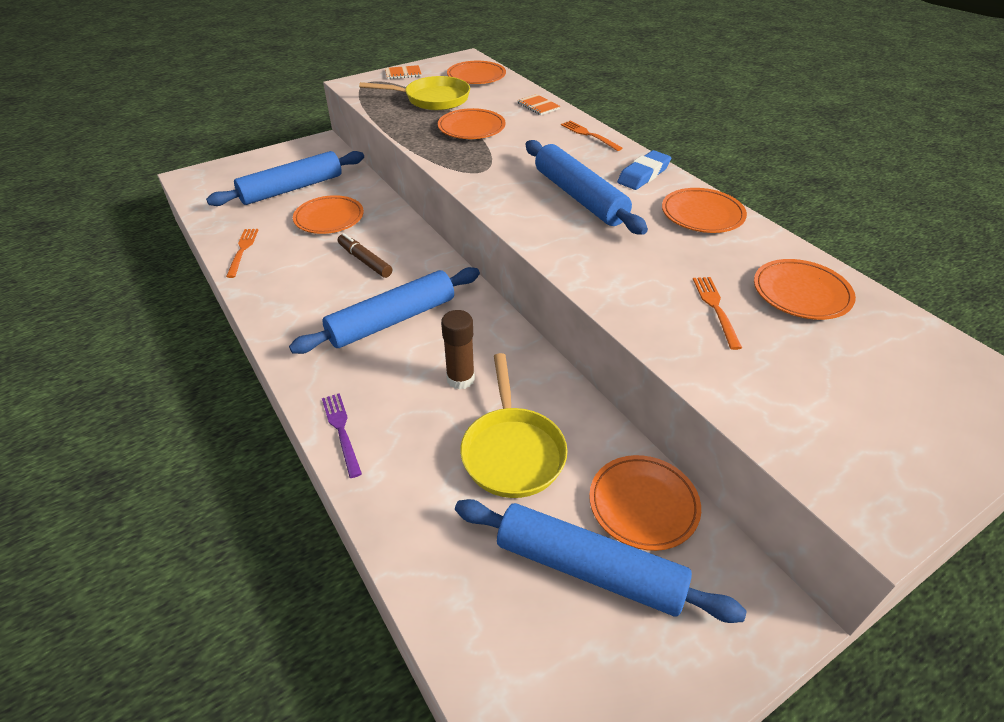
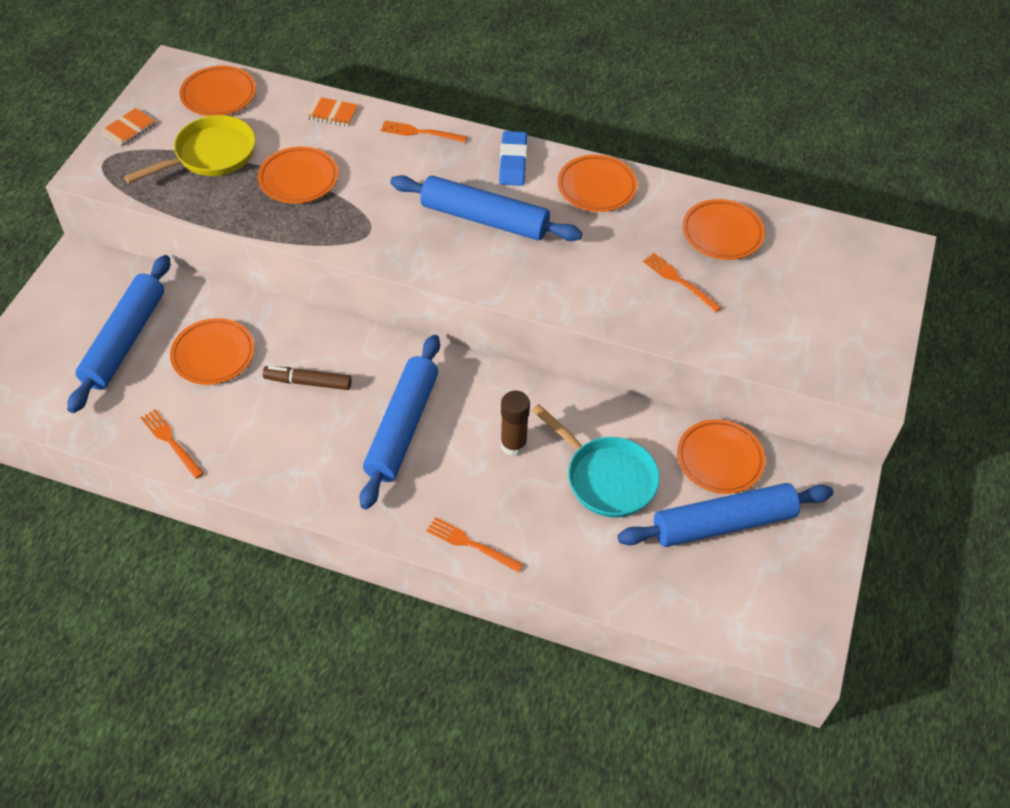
camera: 40 degrees left, 10 degrees up
purple fork [322,393,362,478] -> orange fork [426,517,523,572]
yellow pan [460,353,567,498] -> turquoise pan [532,404,660,517]

